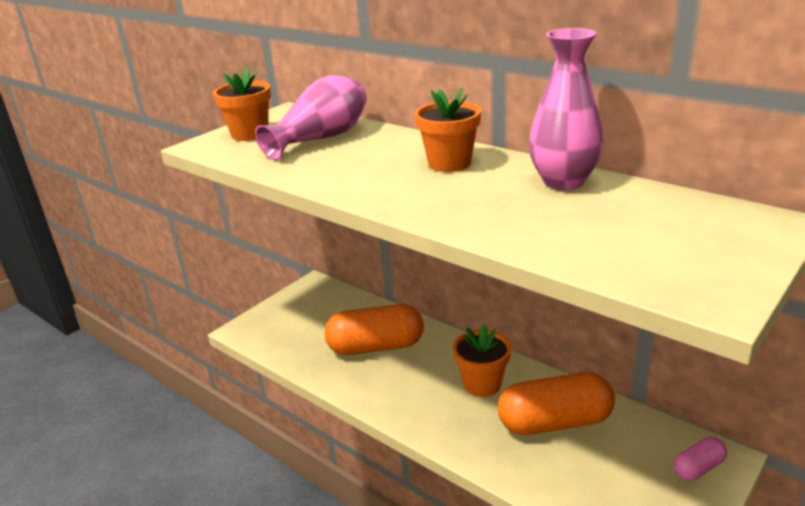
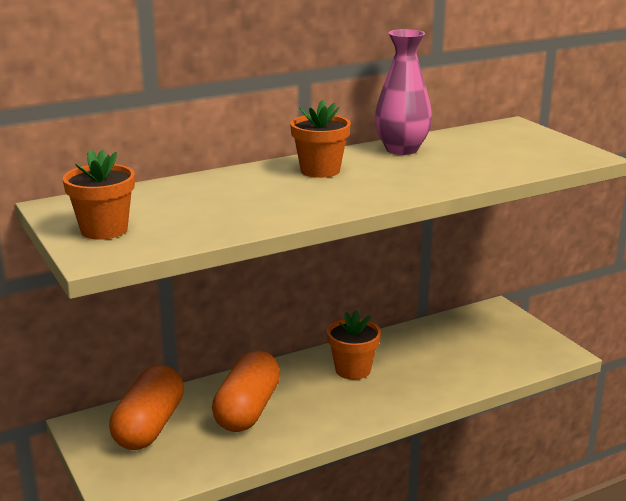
camera: 70 degrees left, 5 degrees down
pink vase [255,75,367,160] -> none
orange capsule [498,372,615,435] -> orange capsule moved to [109,365,184,450]
pink capsule [674,437,727,481] -> none

